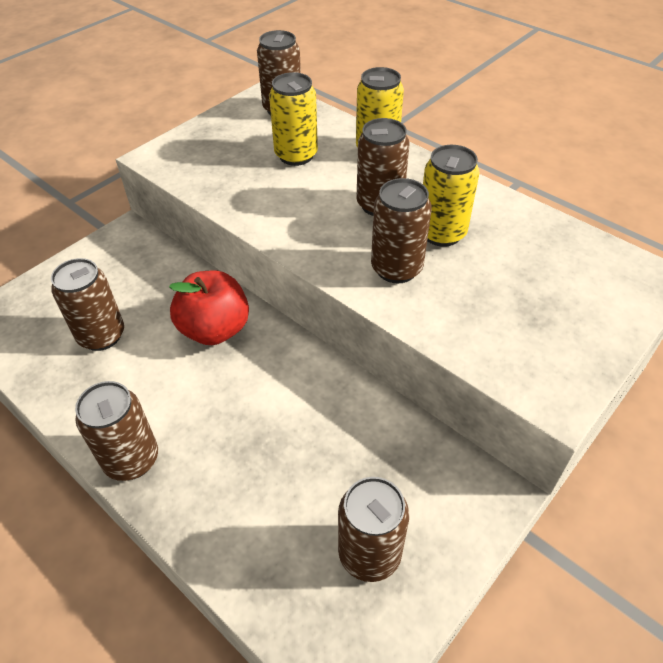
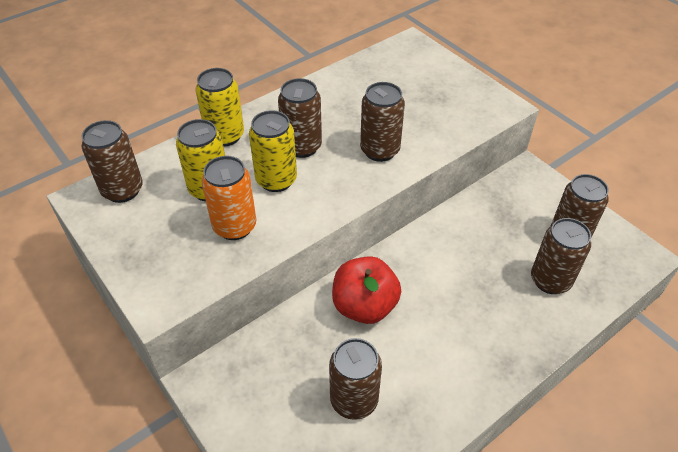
camera: 80 degrees left, 0 degrees up
brown can [75,381,158,481] -> brown can moved to [531,218,591,294]
yellow can [423,145,480,247] -> yellow can moved to [249,110,297,192]
none -> orange can [202,156,256,240]

